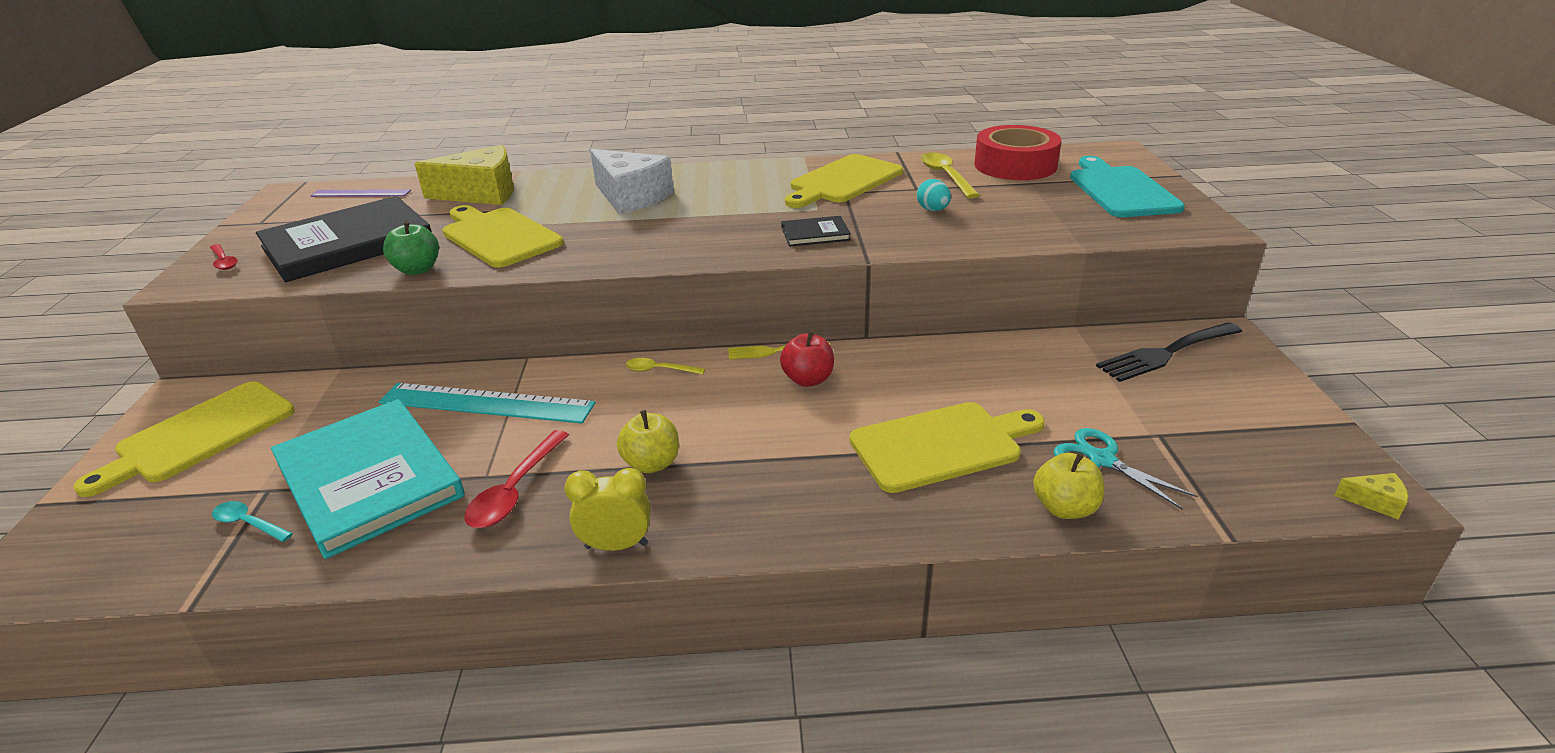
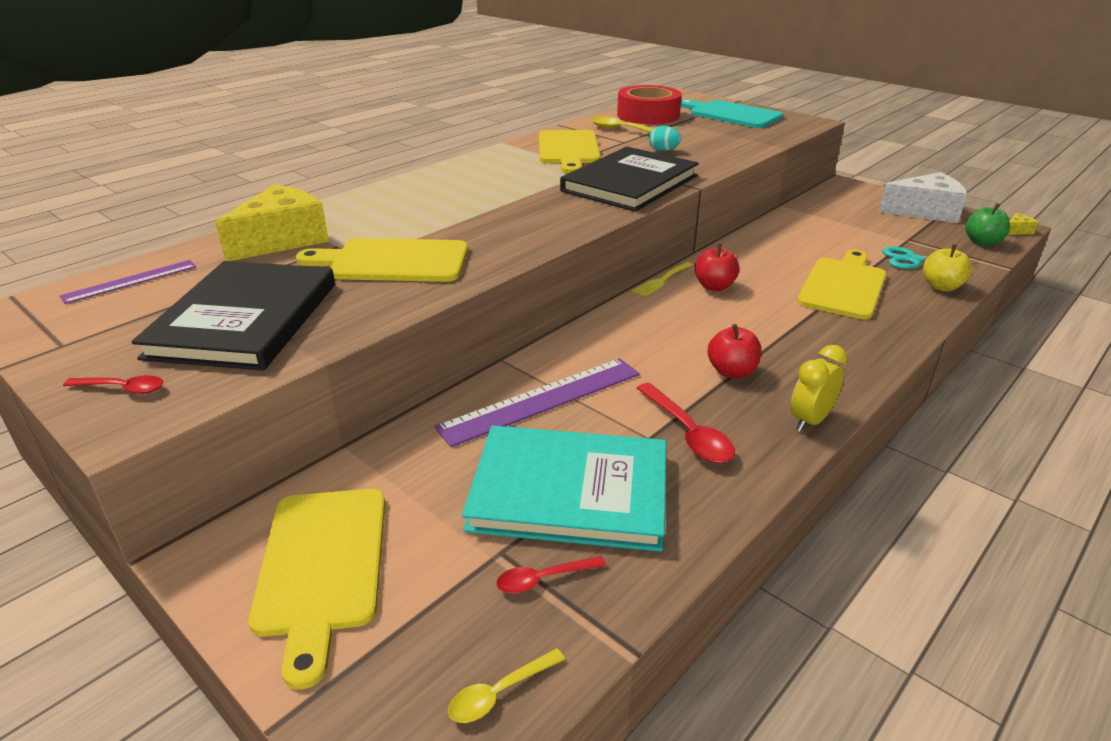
camera: 45 degrees left, 0 degrees up
turquoise spoon [212,501,293,542] -> red spoon [497,556,606,594]
turquoise ruler [379,383,596,423] -> purple ruler [435,358,640,447]
green apple [383,220,439,275] -> green apple moved to [965,203,1010,246]
white cheese [590,149,674,214] -> white cheese moved to [879,172,967,223]
yellow apple [617,410,679,473] -> red apple [708,324,762,378]
yellow spoon [625,358,705,374] -> yellow spoon moved to [448,648,565,723]
black book [781,216,851,247] -> black book [560,147,699,212], size x2.29
black fork [1096,322,1242,382] -> none

